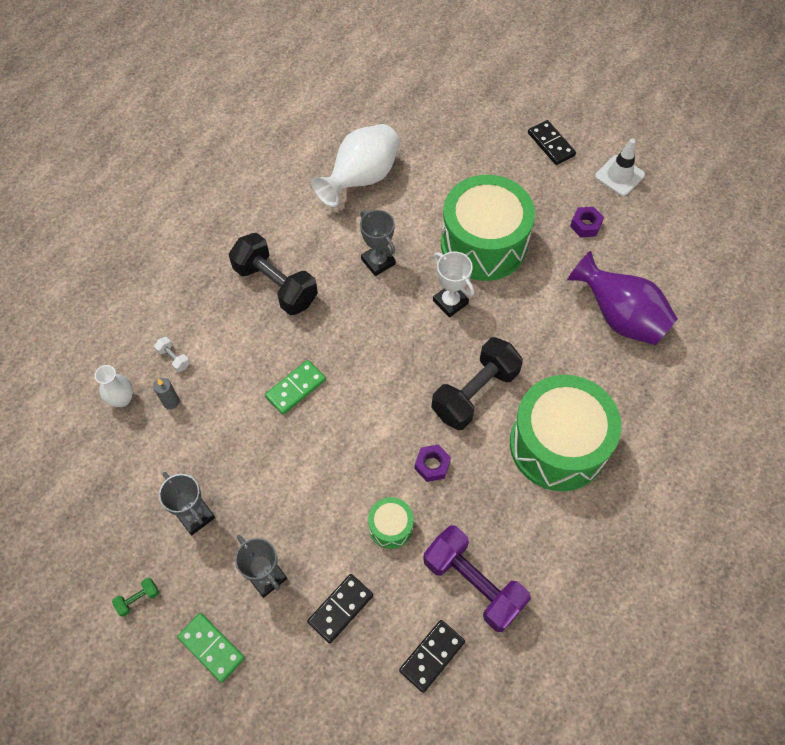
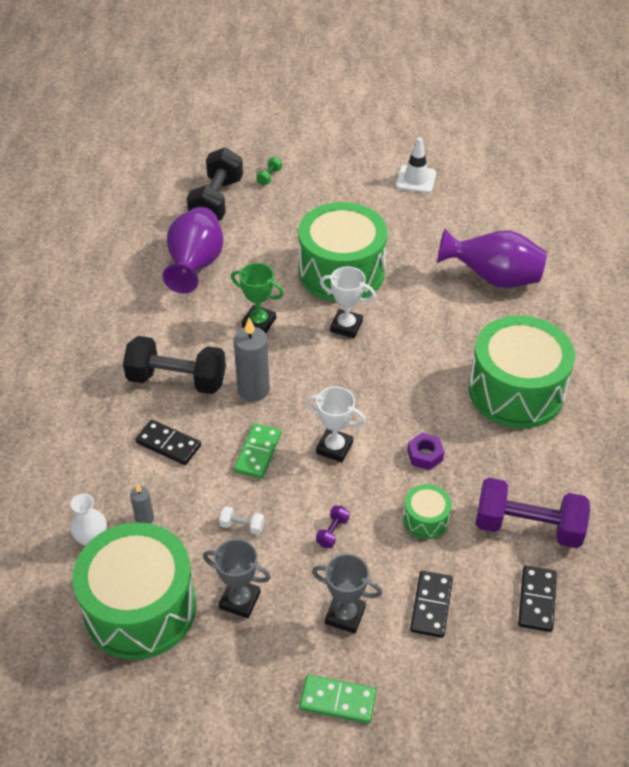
camera: 30 degrees left, 15 degrees down
green dumbbell [112,578,159,617] -> green dumbbell moved to [256,157,282,185]
white dumbbell [154,337,190,372] -> white dumbbell moved to [219,506,264,535]
white vase [312,124,400,207] -> purple vase [162,207,223,293]
grey trophy [360,210,396,276] -> green trophy [231,263,284,333]
black dumbbell [431,337,523,430] -> black dumbbell moved to [186,148,243,221]
black domino [528,120,576,165] -> black domino moved to [135,420,201,465]
purple nut [570,207,604,237] -> none
none -> green drum [73,522,196,660]
none -> grey candle [234,318,270,401]
none -> white trophy [306,386,366,462]
none -> purple dumbbell [316,506,349,548]

